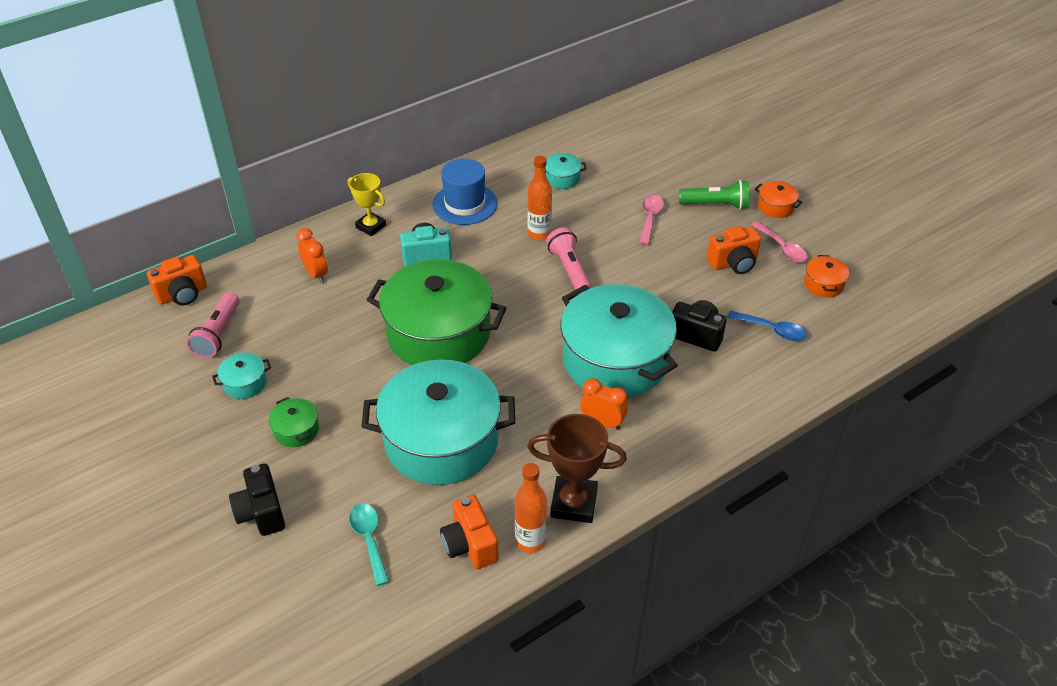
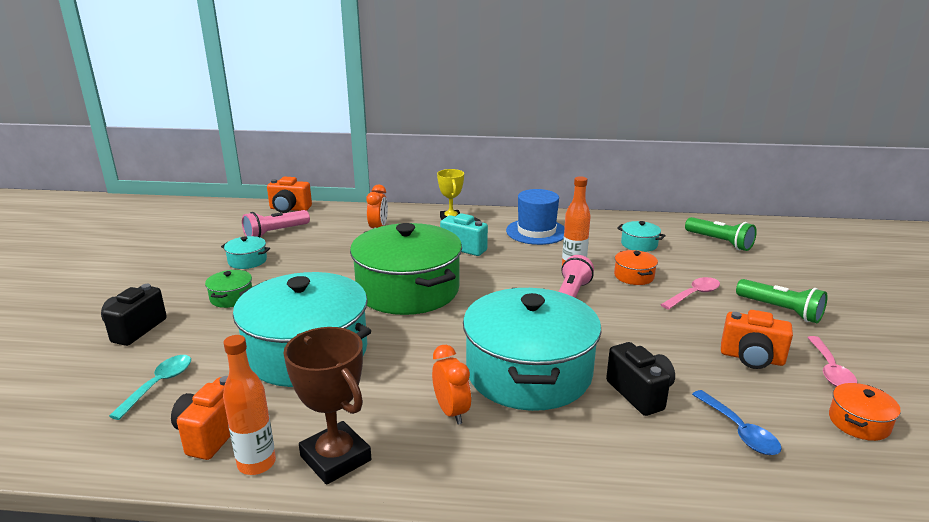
camera: 40 degrees right, 20 degrees down
orange pot [755,181,803,218] -> orange pot moved to [614,250,658,285]
none -> green flashlight [685,217,757,251]

